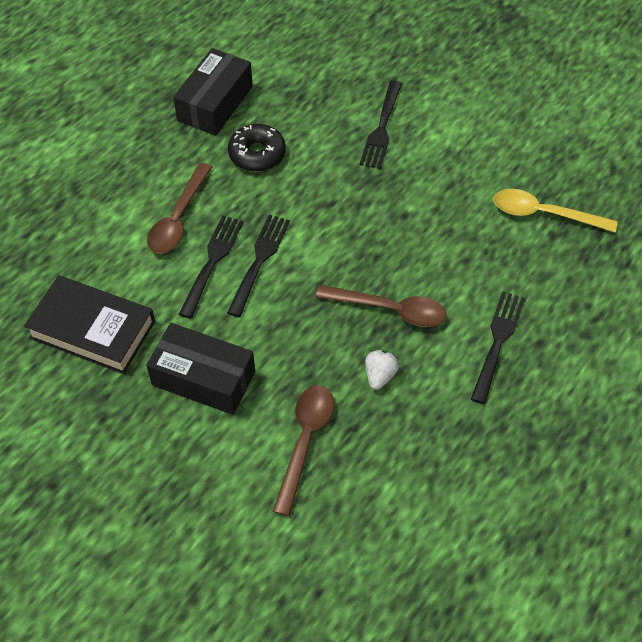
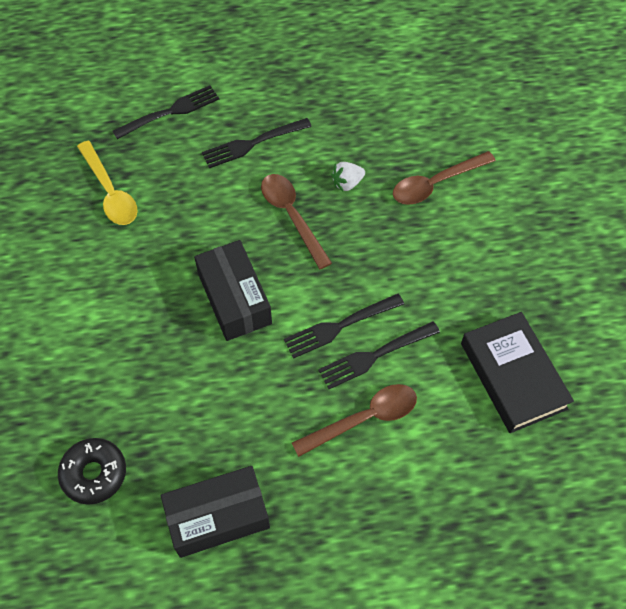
camera: 135 degrees left, 5 degrees up
black box [146,323,255,415] -> black box moved to [194,240,272,341]
black donut [228,124,286,172] -> black donut moved to [58,438,126,505]
black fork [360,80,402,169] -> black fork moved to [113,85,219,139]

